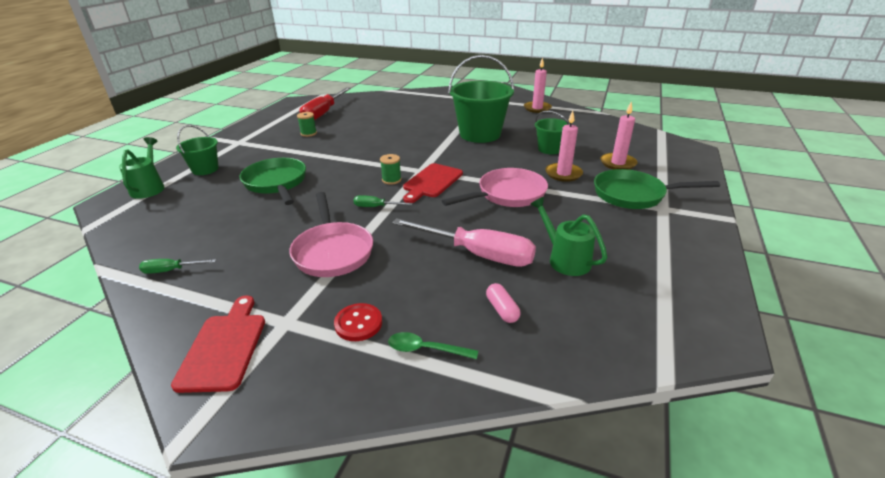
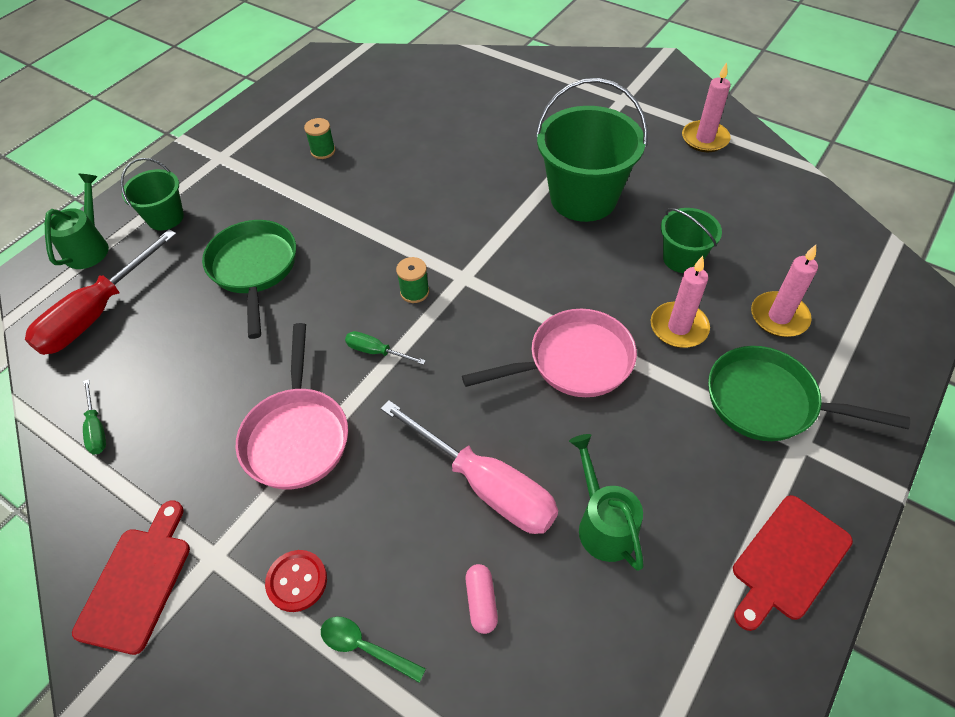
camera: 15 degrees right, 20 degrees up
green screwdriver [139,259,216,274] -> green screwdriver turned 120 degrees counterclockwise [83,379,106,454]
red screwdriver [299,87,351,120] -> red screwdriver moved to [25,229,176,355]
red cutting board [403,163,463,203] -> red cutting board moved to [733,495,853,631]

